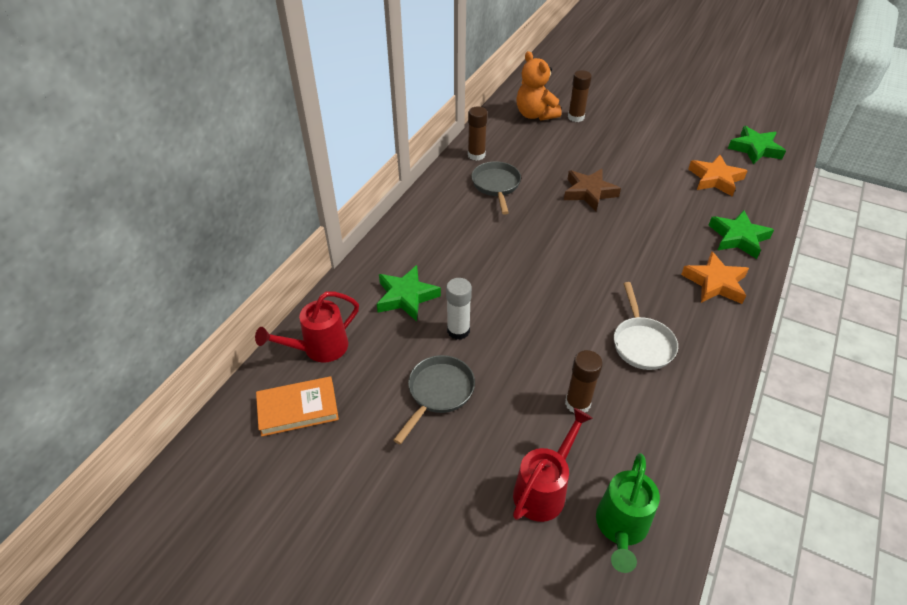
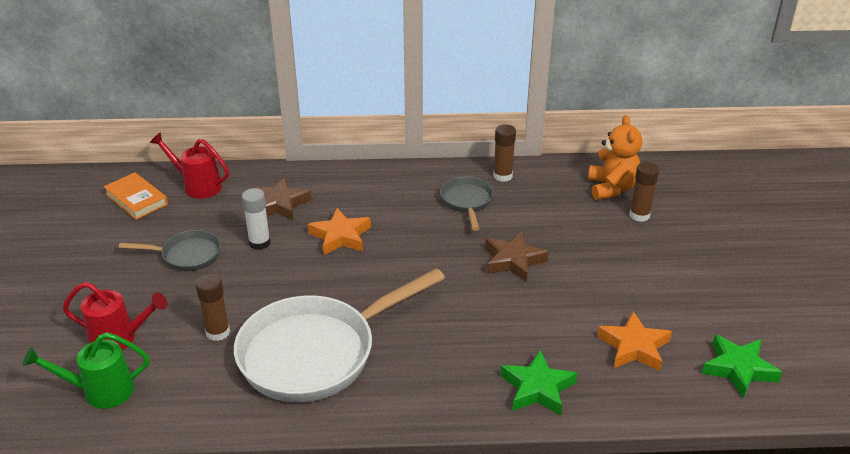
camera: 60 degrees right, 10 degrees down
green star [377,265,441,321] -> brown star [251,177,311,221]
grey pan [471,161,521,215] -> grey pan turned 60 degrees counterclockwise [440,176,494,231]
orange teddy bear [516,51,561,121] -> orange teddy bear turned 150 degrees clockwise [588,115,642,200]
white pan [614,282,678,370] -> white pan [234,268,445,402], size x2.06
orange star [681,251,749,304] -> orange star moved to [308,208,371,256]

